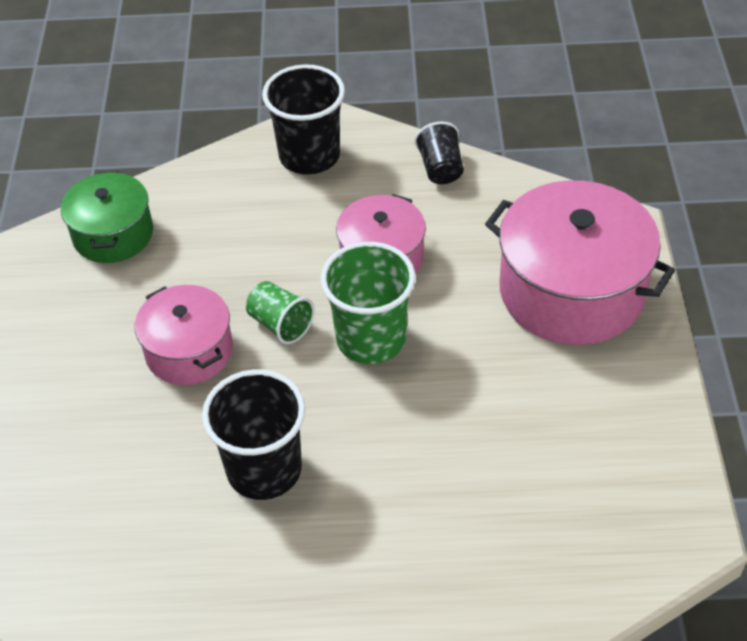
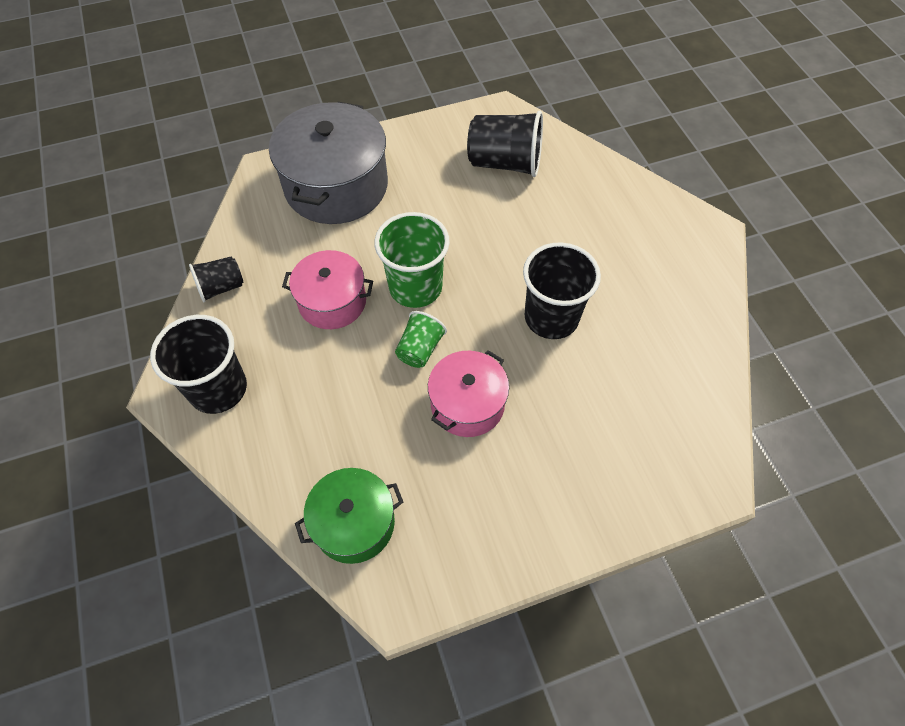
camera: 110 degrees left, 10 degrees up
pink pot [485,180,675,345] -> grey pot [269,102,388,224]
none -> black cup [467,111,543,177]

